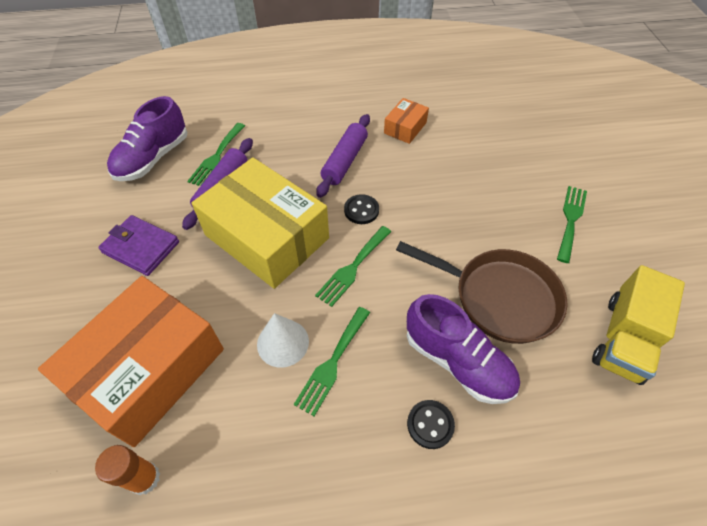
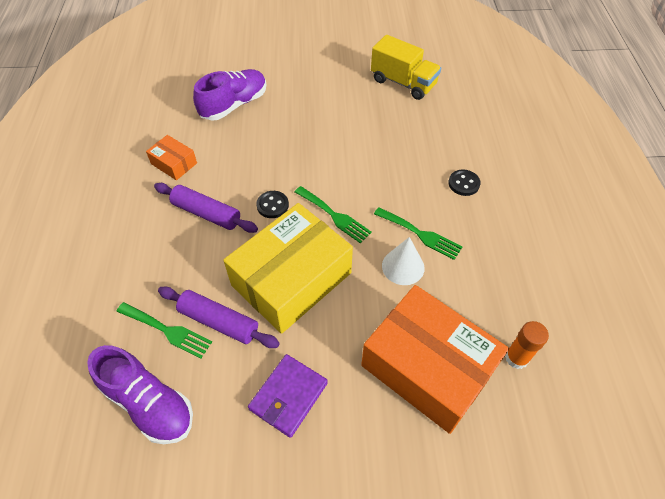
camera: 85 degrees left, 0 degrees up
brown pan [396,241,568,344] -> none
purple shoe [407,294,520,404] -> purple shoe moved to [193,69,266,121]
green fork [557,186,587,263] -> none

